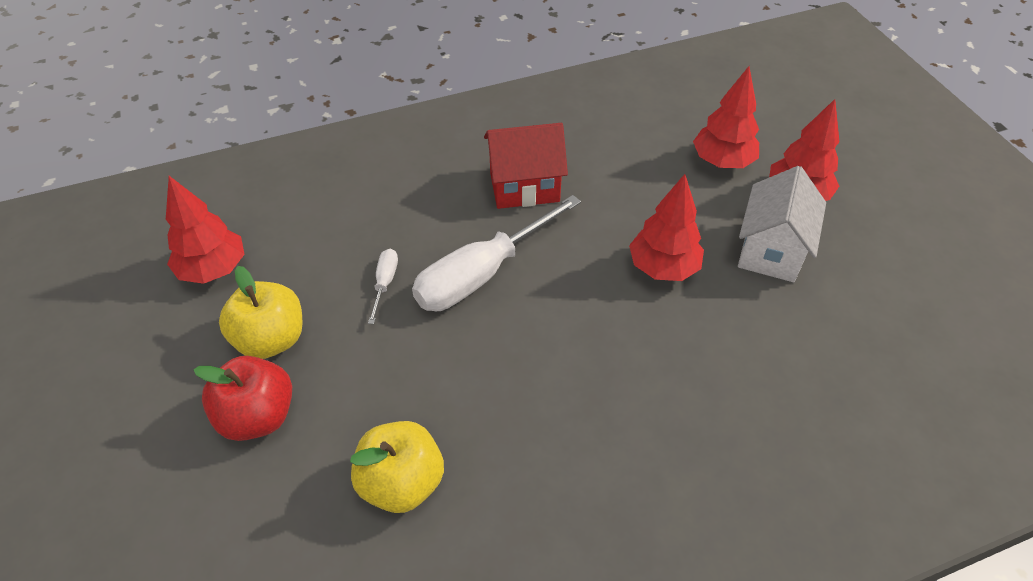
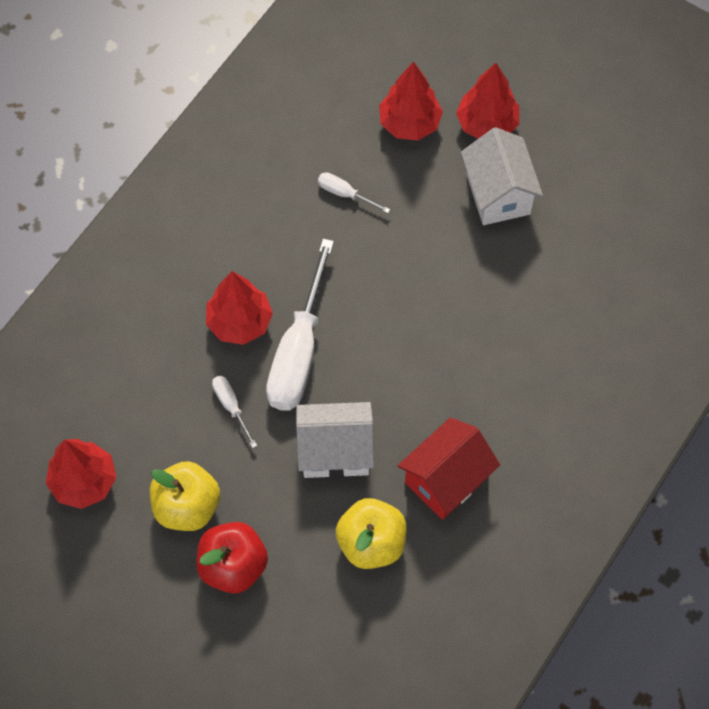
camera: 35 degrees left, 15 degrees up
red house [484,123,568,209] -> red house moved to [398,417,500,520]
red tree [629,174,704,281] -> red tree moved to [206,271,273,345]
none -> white house [296,402,374,478]
none -> white screwdriver [318,172,390,213]

